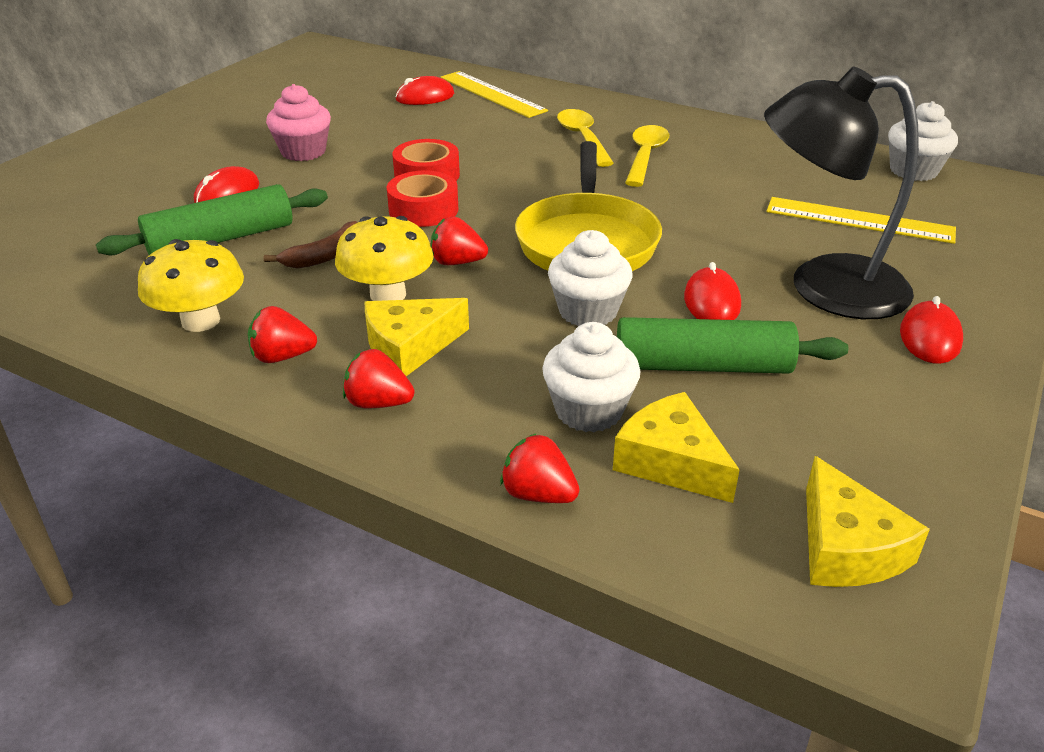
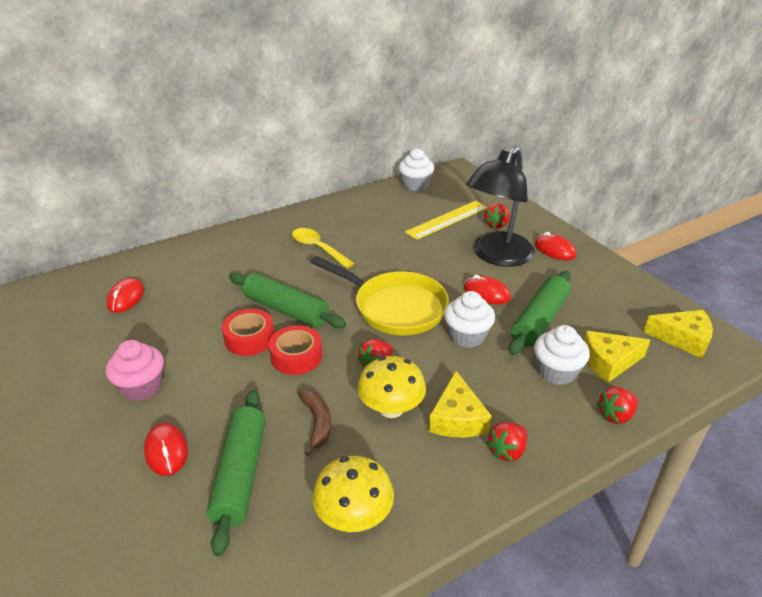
camera: 60 degrees left, 0 degrees up
red strawberry [248,306,317,363] -> red strawberry moved to [484,203,509,229]
yellow ruler [440,71,548,118] -> none
yellow spoon [557,109,614,167] -> none
none -> green rolling pin [229,273,346,328]

